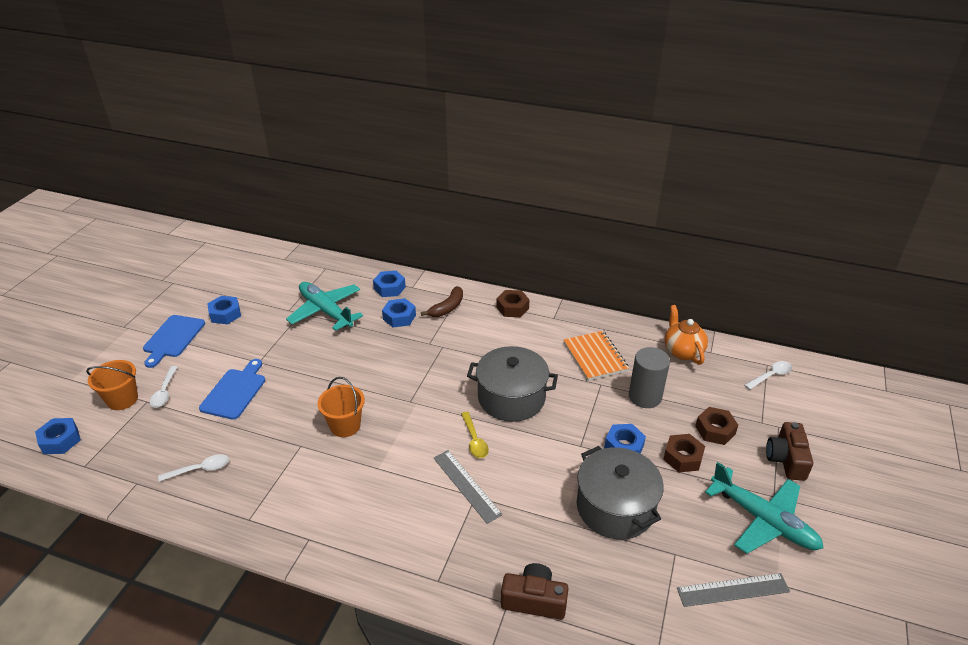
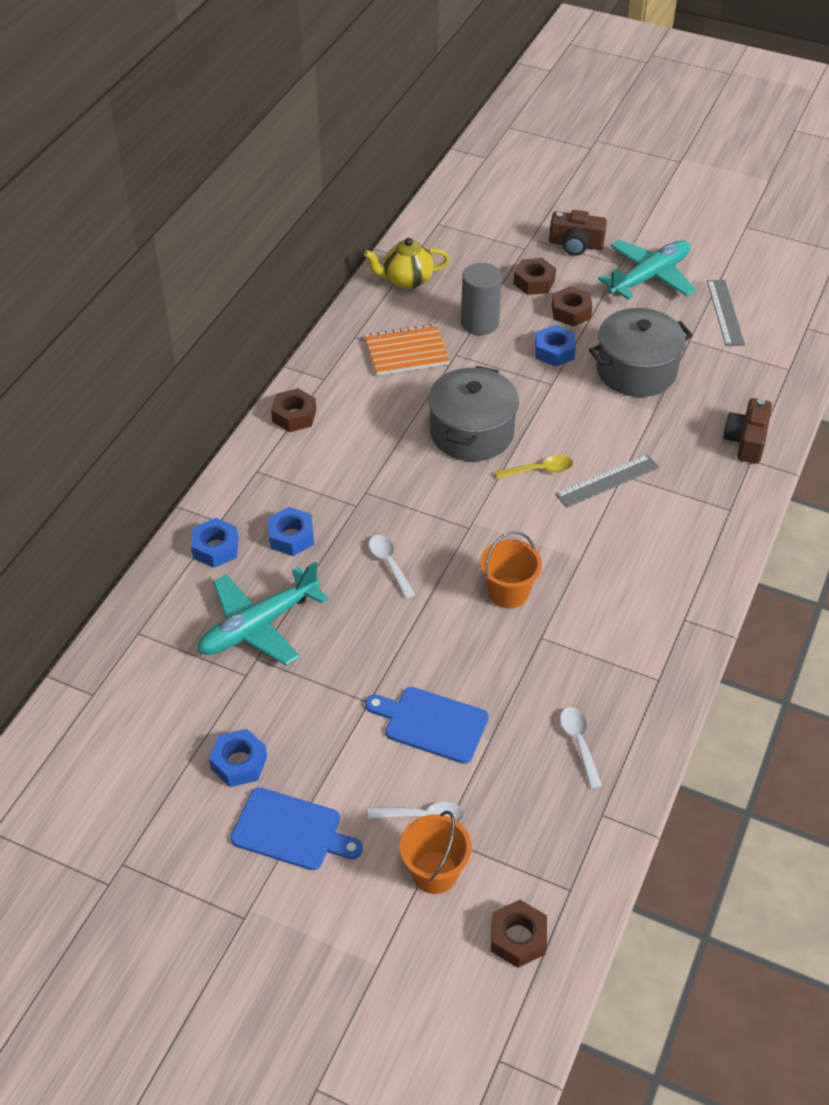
camera: 85 degrees left, 10 degrees up
blue nut [35,418,81,454] -> brown nut [491,900,547,968]
brown banana [421,286,463,317] -> none
orange teapot [664,305,708,365] -> yellow teapot [364,238,450,289]
white spoon [744,361,792,390] -> white spoon moved to [369,535,415,599]

